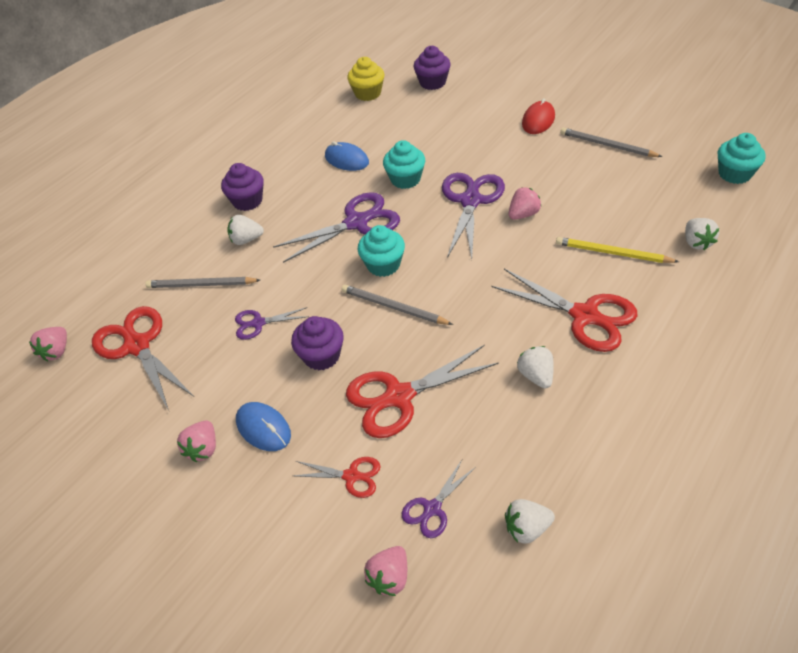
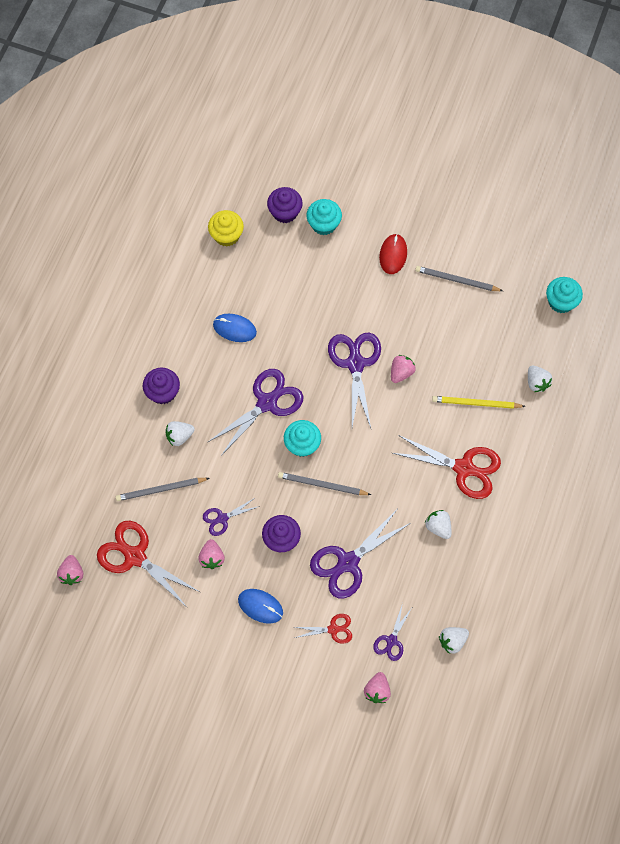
camera: 20 degrees left, 20 degrees up
pink strawberry [177,421,216,462] -> pink strawberry moved to [198,539,225,569]
red scissors [346,345,499,438] -> purple scissors [310,510,410,599]
turquoise cupcake [383,140,425,189] -> turquoise cupcake moved to [306,199,342,235]

